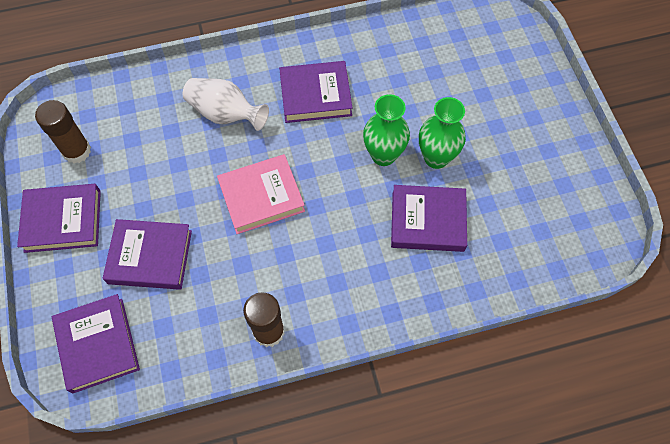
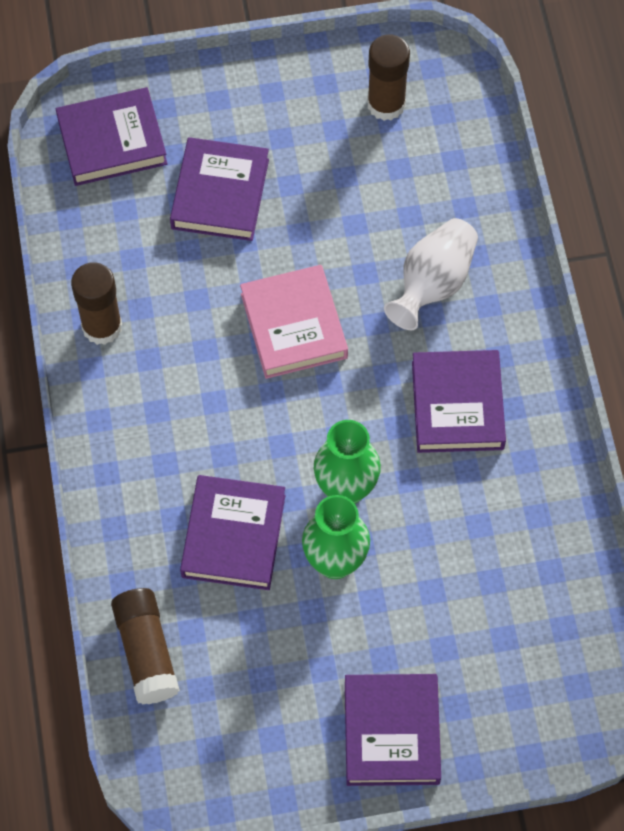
camera: 95 degrees right, 0 degrees up
purple book [17,184,101,253] -> purple book moved to [345,674,441,786]
none -> brown glue stick [111,588,180,705]

